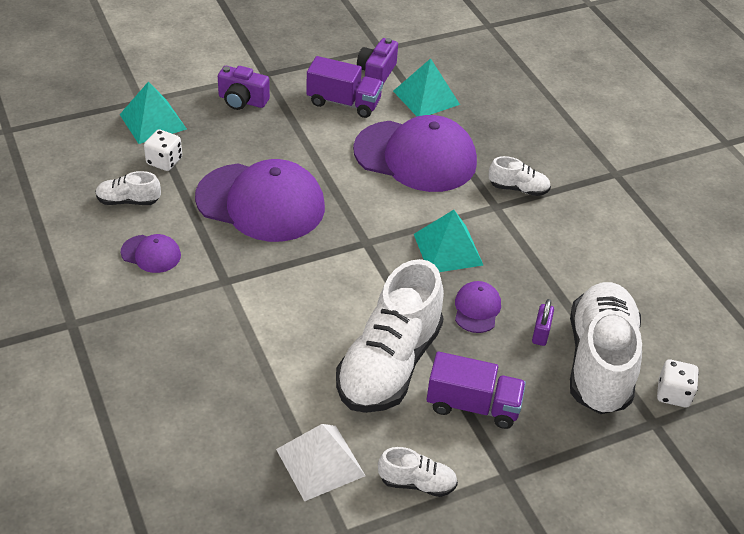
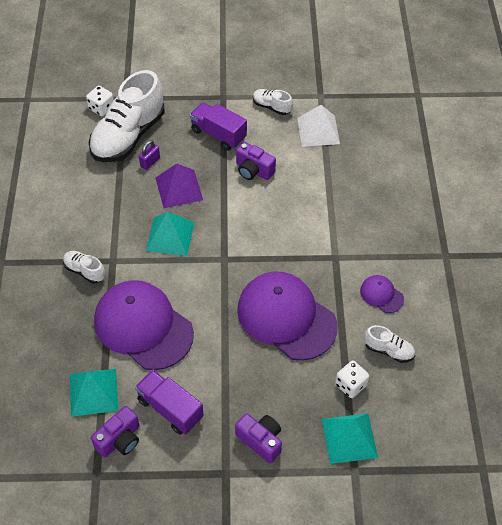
camera: 155 degrees left, 10 degrees up
white shoe [336,259,444,413] -> purple camera [236,142,276,180]
purple cap [455,281,501,333] -> purple pyramid [155,163,203,208]

